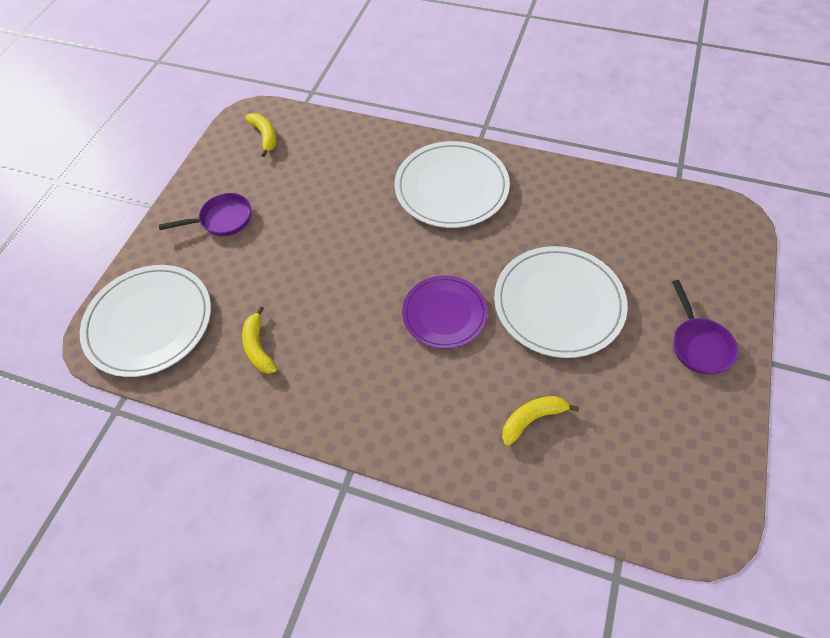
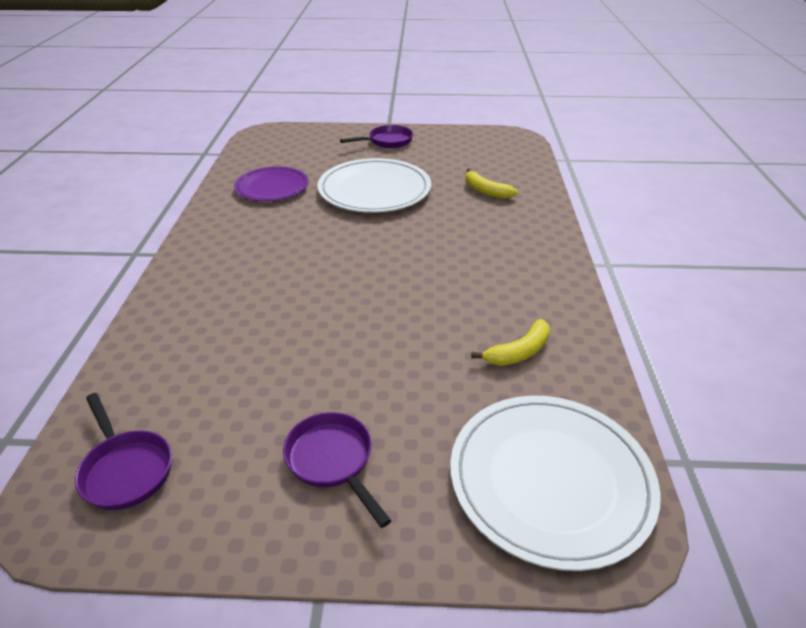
camera: 110 degrees left, 20 degrees down
yellow banana [245,113,276,157] -> purple pan [75,393,172,510]
white plate [394,141,510,228] -> none
purple plate [402,275,488,349] -> purple plate moved to [234,166,308,201]

